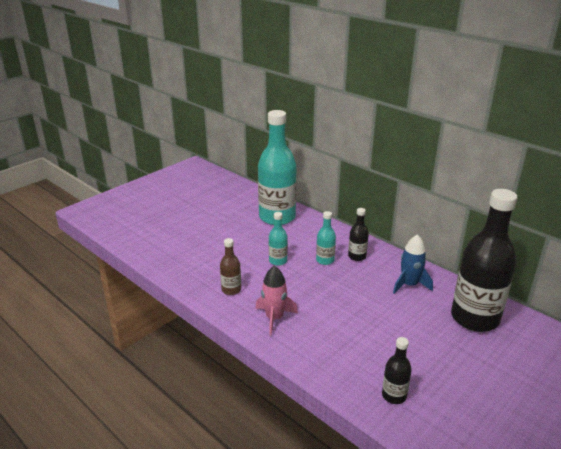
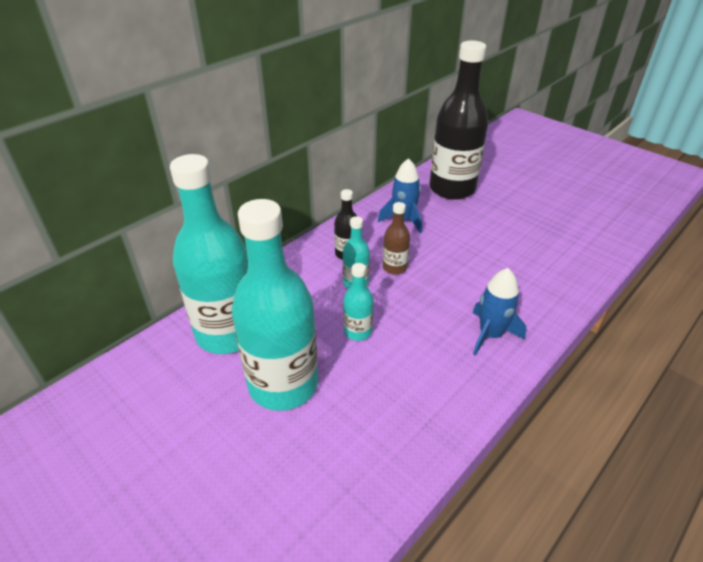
camera: 90 degrees left, 10 degrees up
brown bottle [220,238,241,295] -> brown bottle moved to [383,202,410,275]
pink rocket [256,266,298,335] -> blue rocket [473,268,526,356]
black bottle [382,337,412,404] -> none
none -> turquoise bottle [232,199,318,411]

